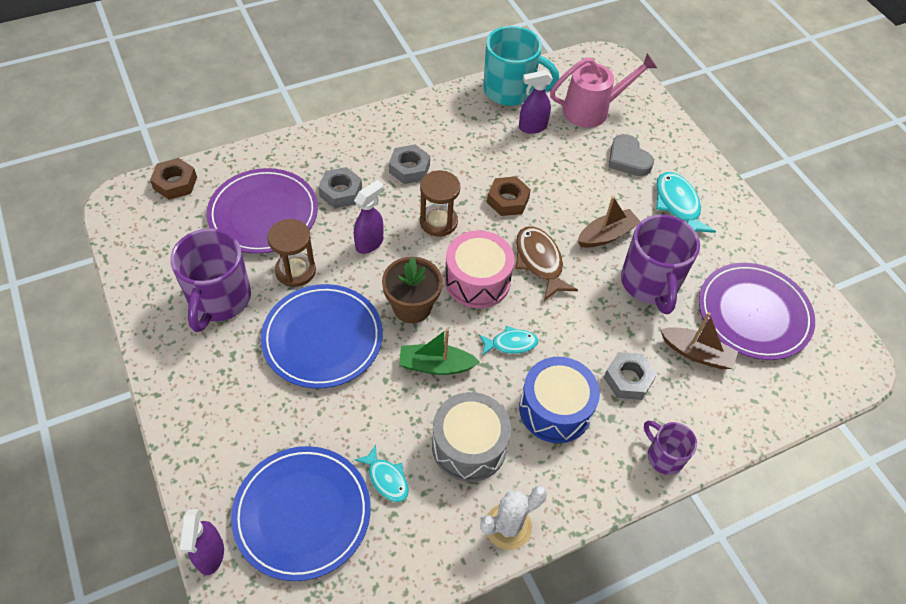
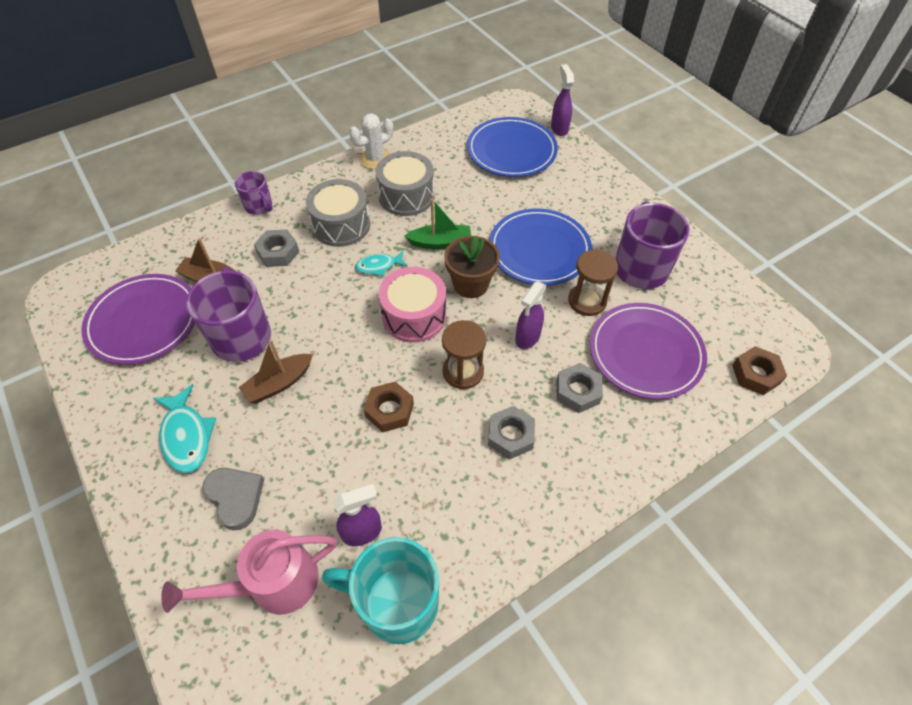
camera: 175 degrees right, 0 degrees up
turquoise fish [355,445,409,502] -> none
brown fish [515,226,578,301] -> none
blue drum [519,357,600,443] -> grey drum [306,179,370,247]

